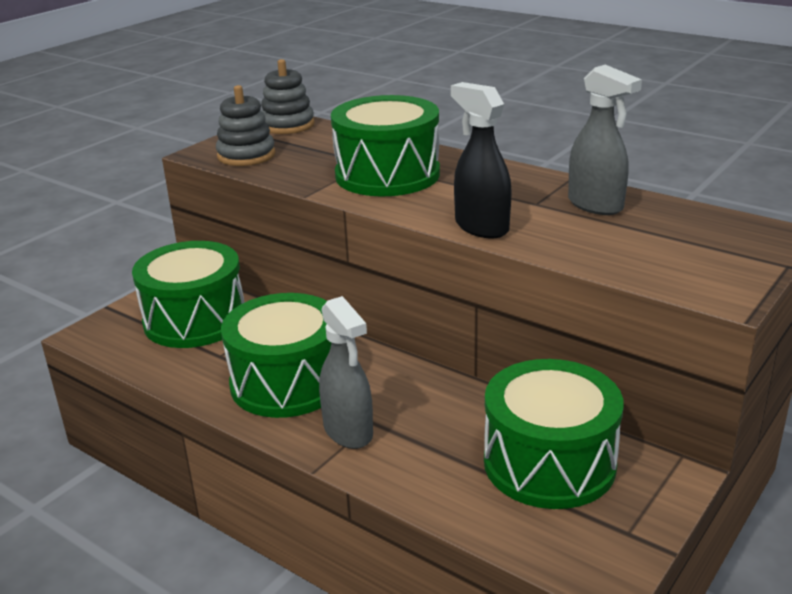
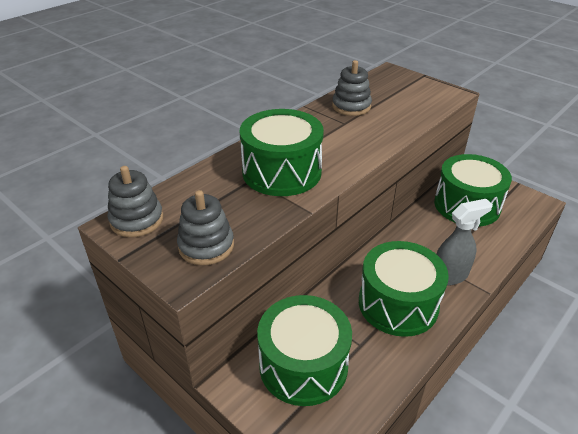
camera: 85 degrees left, 10 degrees up
black spray bottle [451,82,512,238] -> none
grey spray bottle [568,65,642,215] -> grey stacking toy [332,60,372,116]

